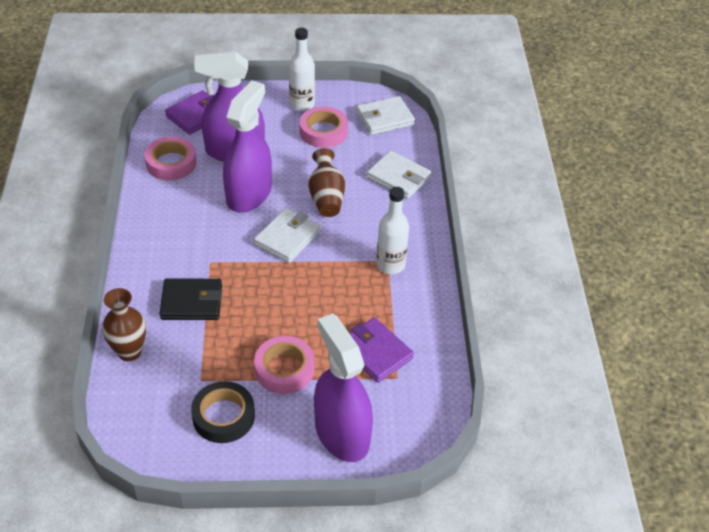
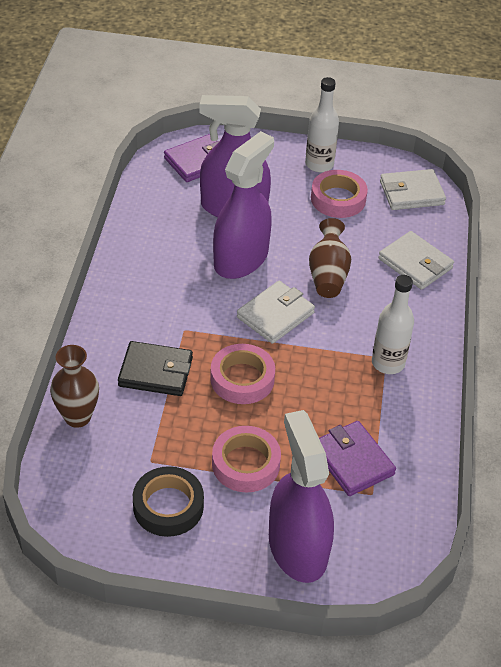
camera: 10 degrees right, 0 degrees up
pink tape [145,137,196,180] -> pink tape moved to [210,344,275,404]

